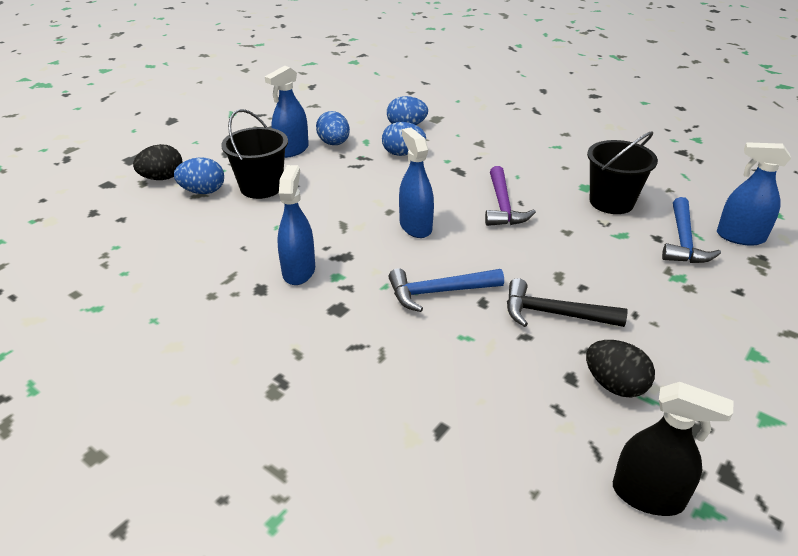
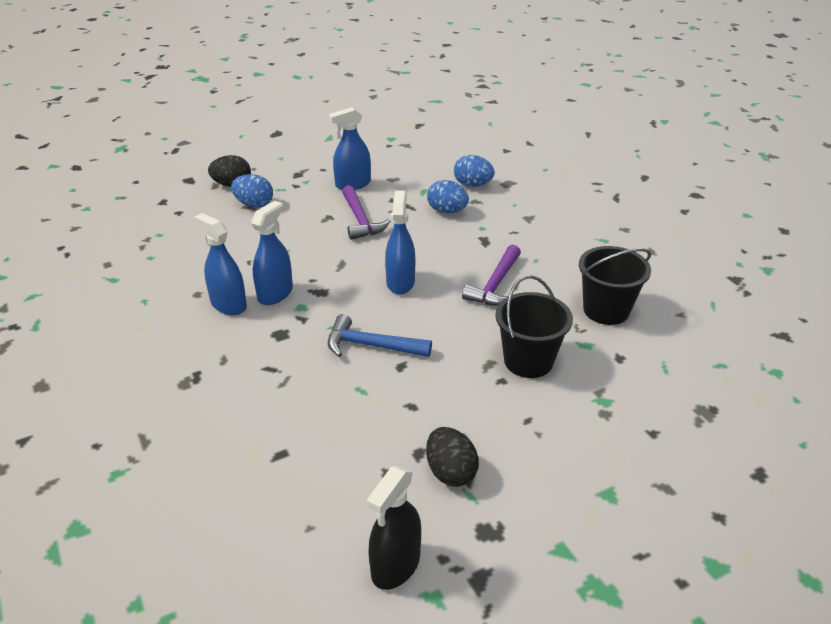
camera: 25 degrees right, 0 degrees up
black bucket [221,109,288,199] -> black bucket moved to [495,275,573,378]
blue egg [316,111,350,145] -> none
black hammer [507,278,627,327] -> none
black spray bottle [613,382,734,516] -> black spray bottle turned 75 degrees clockwise [367,466,421,590]
blue hammer [662,197,721,263] -> none
blue spray bottle [717,142,791,246] -> blue spray bottle moved to [194,213,247,315]
none -> purple hammer [342,185,390,240]

